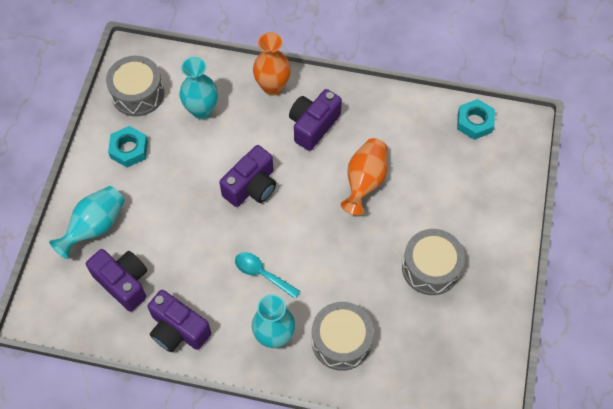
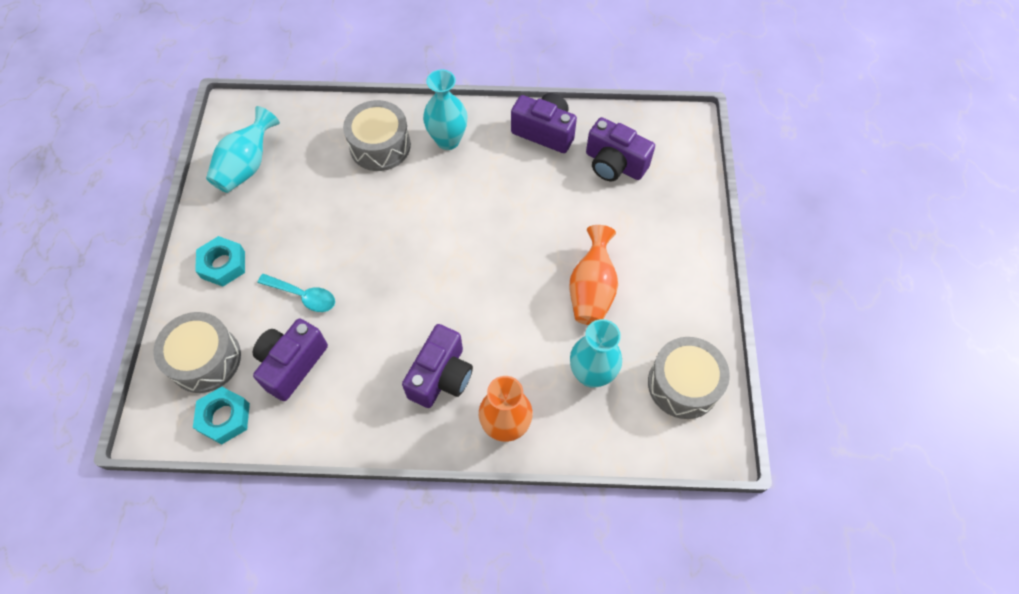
camera: 170 degrees right, 0 degrees up
turquoise vase [49,186,125,259] -> turquoise vase moved to [206,106,280,193]
turquoise nut [108,126,148,168] -> turquoise nut moved to [195,236,245,287]
purple camera [219,145,276,207] -> purple camera moved to [253,318,328,401]
turquoise spoon [235,252,300,299] -> turquoise spoon moved to [258,274,335,312]
orange vase [340,138,388,215] -> orange vase moved to [569,225,618,325]
grey drum [402,229,465,295] -> grey drum moved to [153,312,241,393]

